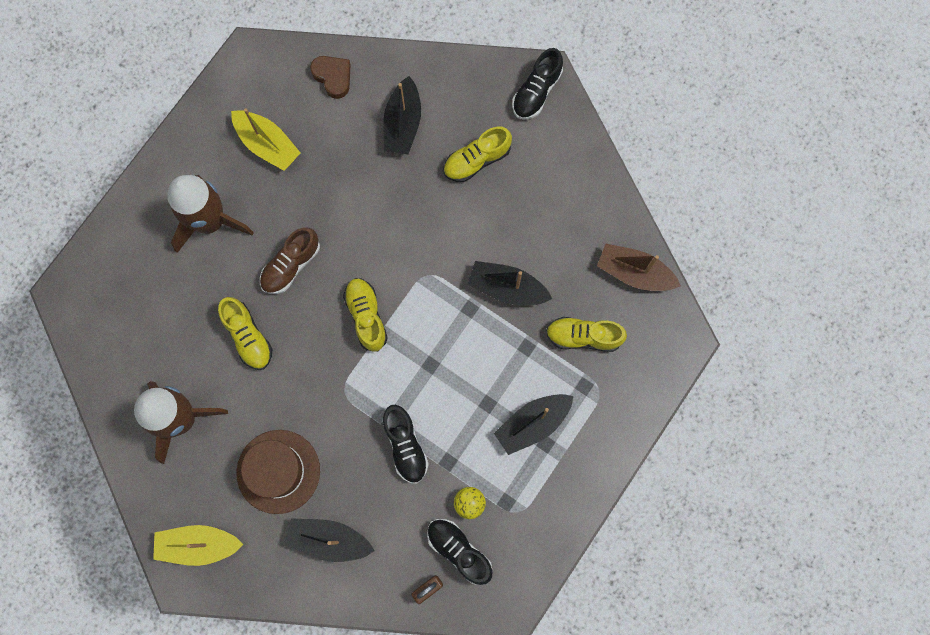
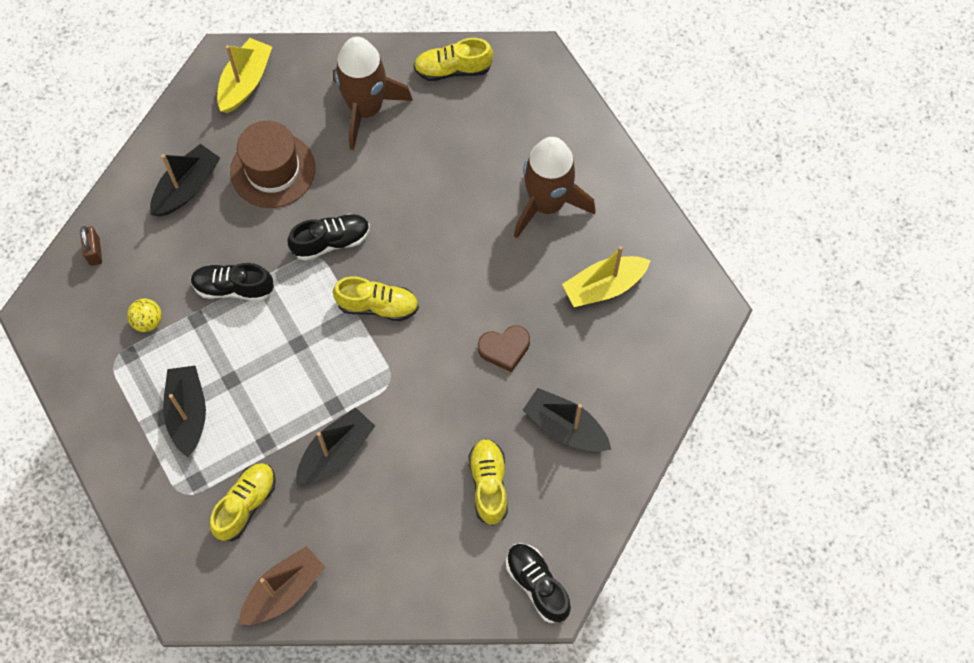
camera: 115 degrees right, 10 degrees down
yellow shoe [218,297,272,370] -> yellow shoe moved to [413,38,493,81]
brown shoe [260,228,320,294] -> none
brown heart [310,56,351,99] -> brown heart moved to [478,325,530,372]
black shoe [427,519,492,585] -> black shoe moved to [287,214,370,261]

